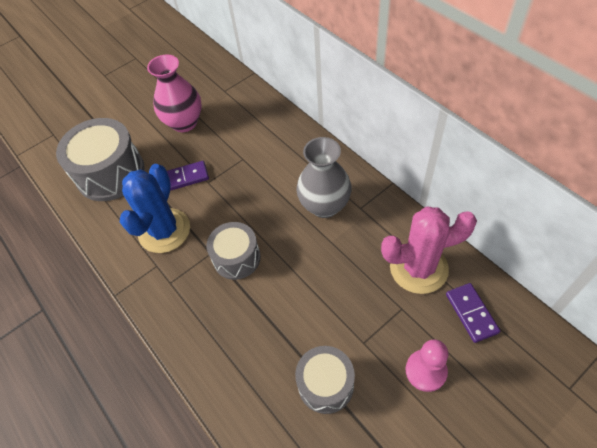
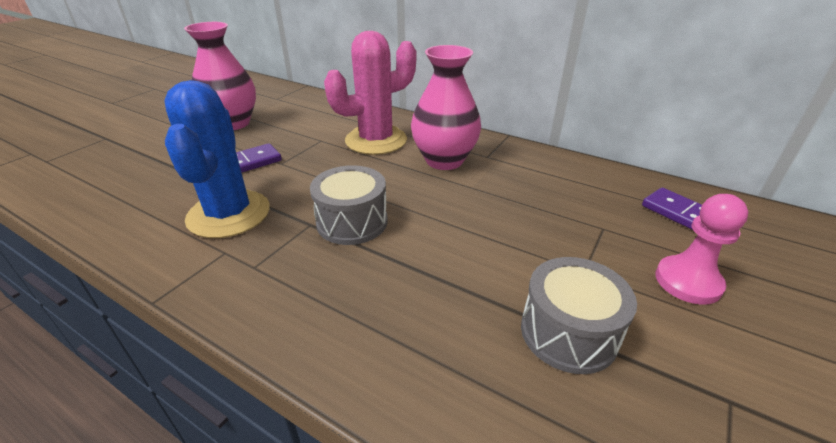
camera: 25 degrees left, 20 degrees down
grey drum [56,118,145,201] -> none
grey vase [296,137,352,218] -> pink vase [411,45,481,170]
pink cactus [381,207,477,294] -> pink cactus moved to [324,31,416,155]

